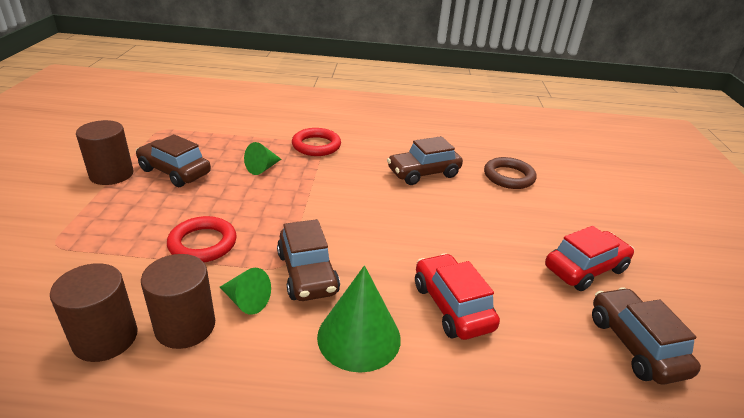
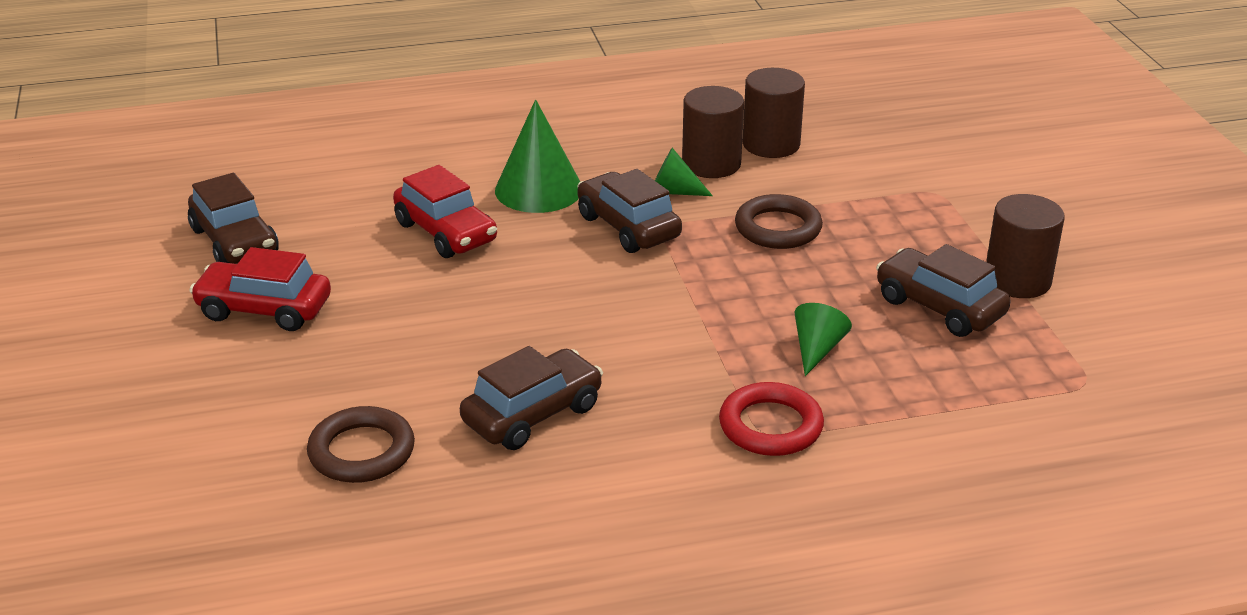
camera: 165 degrees right, 0 degrees up
brown car [136,134,211,187] -> brown car turned 150 degrees counterclockwise [876,244,1011,337]
red ring [167,216,237,262] -> brown ring [735,194,823,249]
red car [545,226,635,291] -> red car turned 60 degrees clockwise [189,247,331,331]

